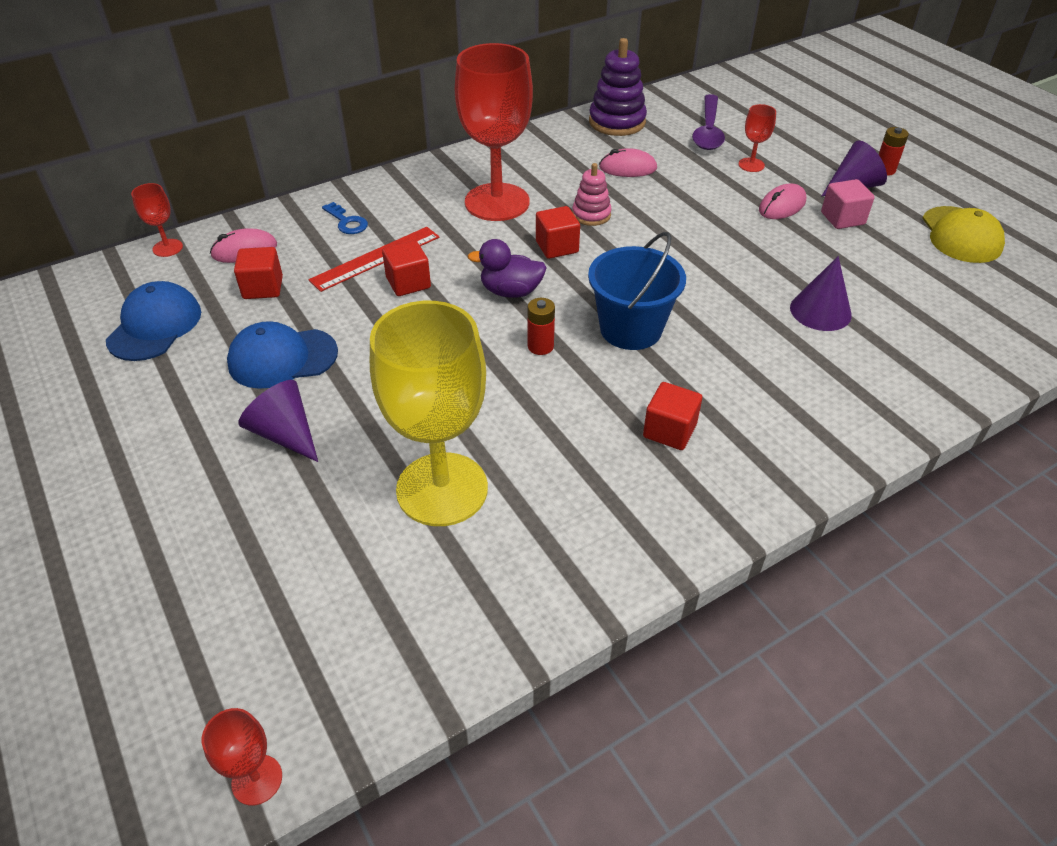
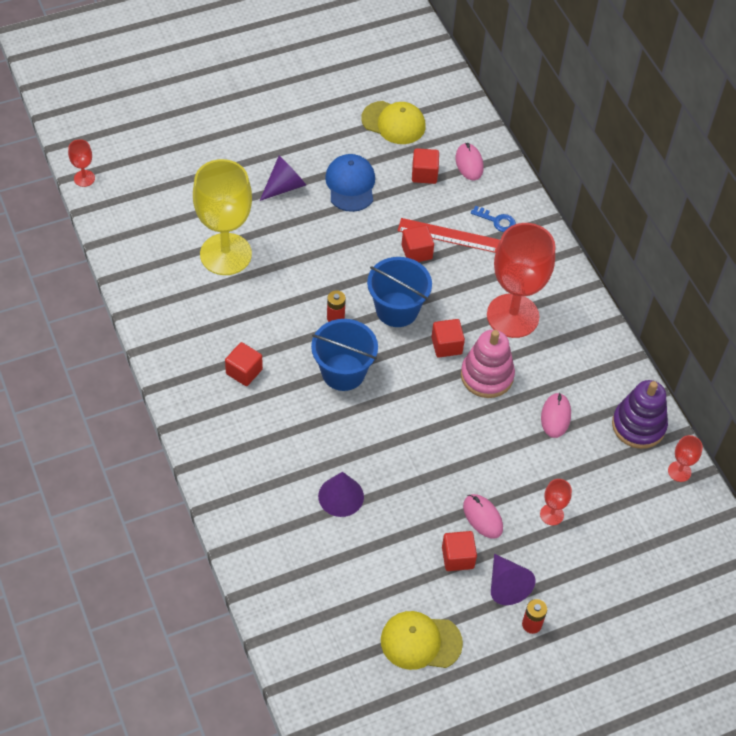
camera: 95 degrees right, 10 degrees up
blue cap [106,281,201,361] -> yellow cap [361,101,426,144]
red goblet [131,183,183,257] -> red goblet moved to [668,435,703,482]
red ruler [308,227,440,292] -> red ruler turned 45 degrees counterclockwise [398,218,500,253]
blue key [322,202,368,234] -> blue key turned 120 degrees counterclockwise [471,206,516,232]
purple duck [468,239,546,298] -> blue bucket [367,257,432,327]
pink stacking toy [572,163,612,226] -> pink stacking toy [461,330,515,398], size x1.68
purple spoon [692,94,725,150] -> none
pink cube [821,179,875,229] -> red cube [442,531,477,571]

